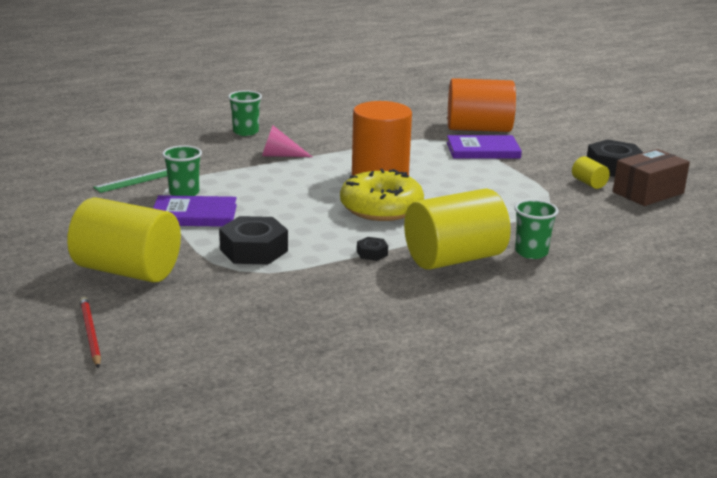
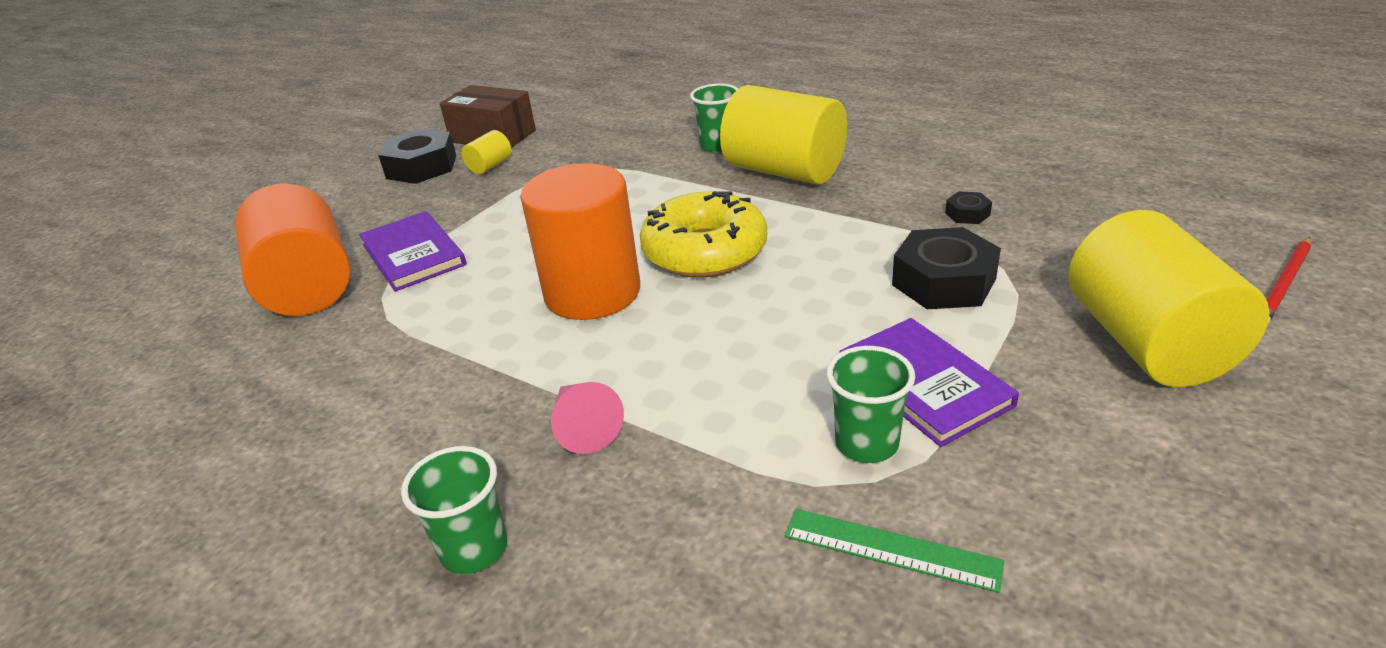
camera: 115 degrees left, 10 degrees up
black nut [357,237,388,261] -> black nut moved to [945,191,992,224]

